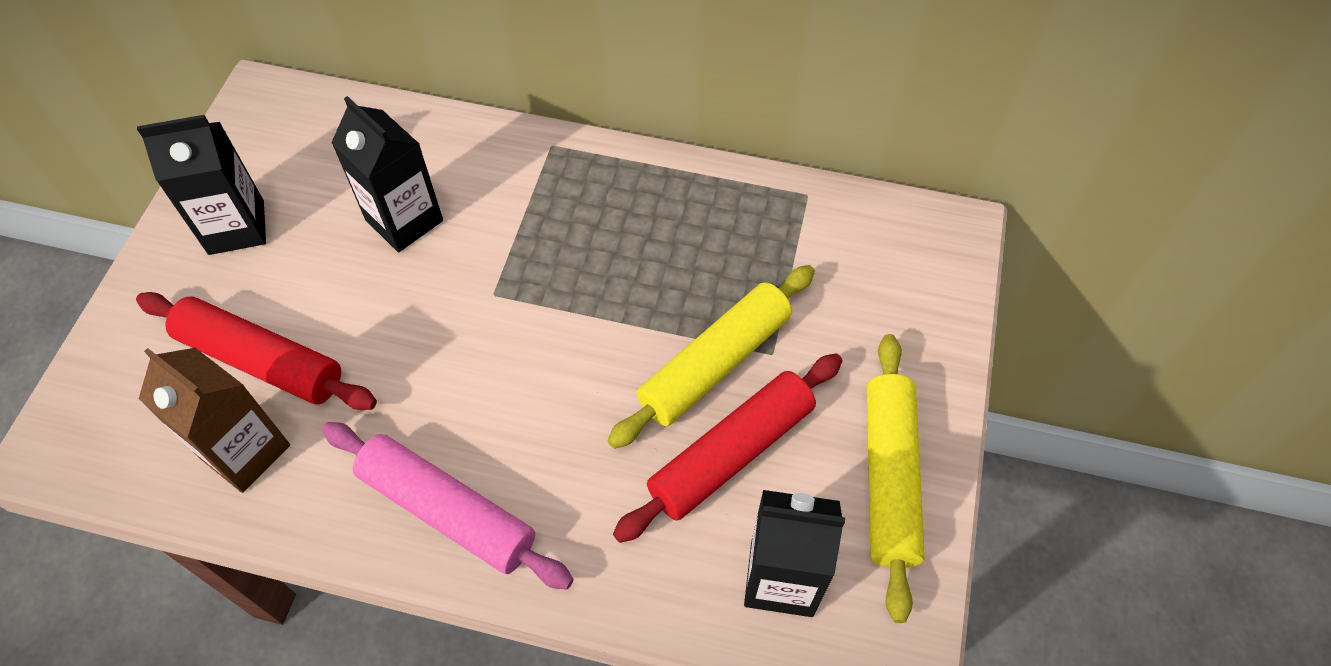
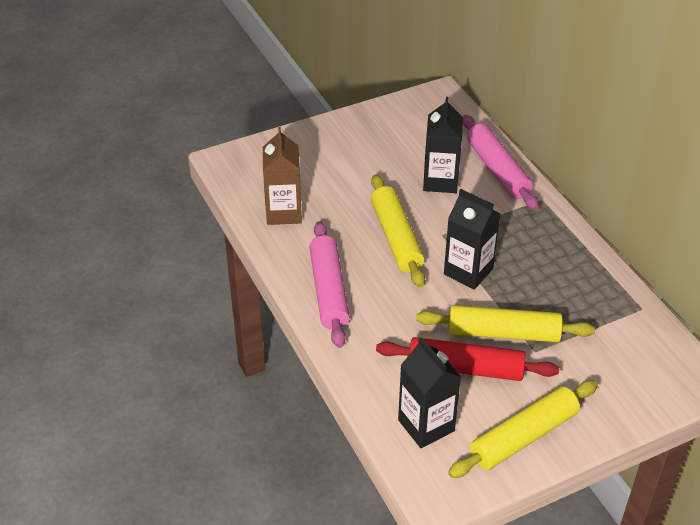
camera: 50 degrees right, 15 degrees down
red rolling pin [136,292,377,410] -> none
black carton [137,115,266,255] -> black carton moved to [444,189,501,289]
none -> yellow rolling pin [371,174,425,287]
none -> pink rolling pin [463,115,539,210]

